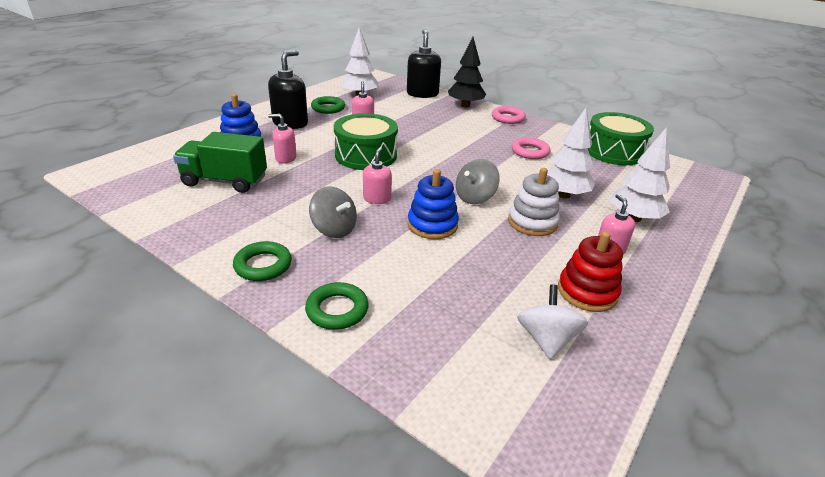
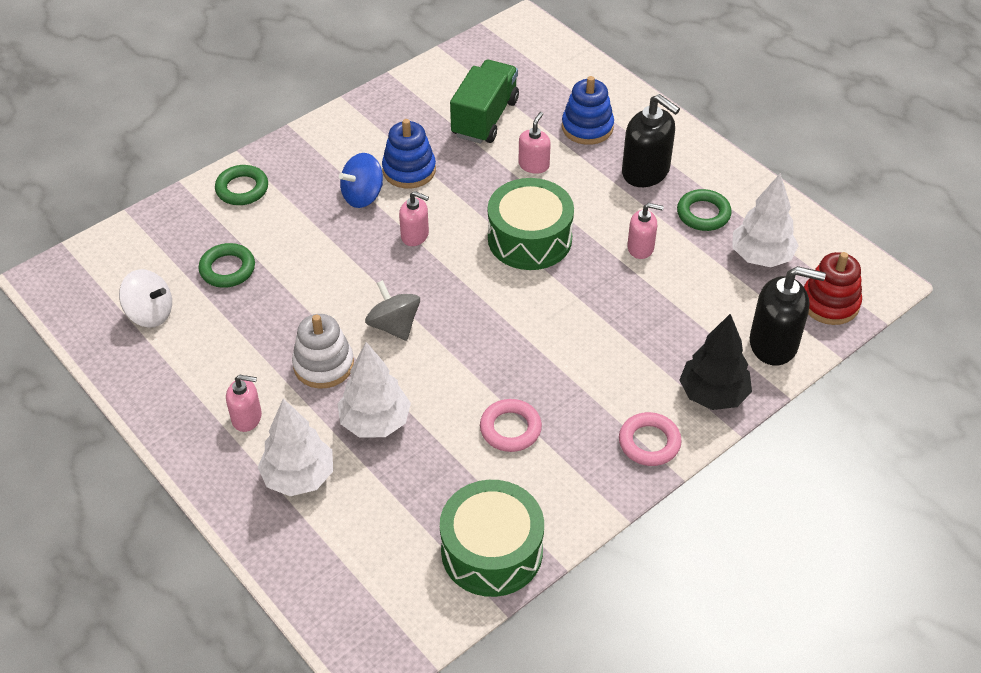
camera: 105 degrees right, 15 degrees up
green ring [233,241,292,281] -> green ring moved to [198,243,255,288]
grey spinning top [309,186,357,238] -> blue spinning top [339,153,383,208]
blue stacking toy [408,169,459,239] -> blue stacking toy moved to [382,119,436,188]
red stacking toy [558,231,623,312] -> red stacking toy moved to [804,252,862,325]

